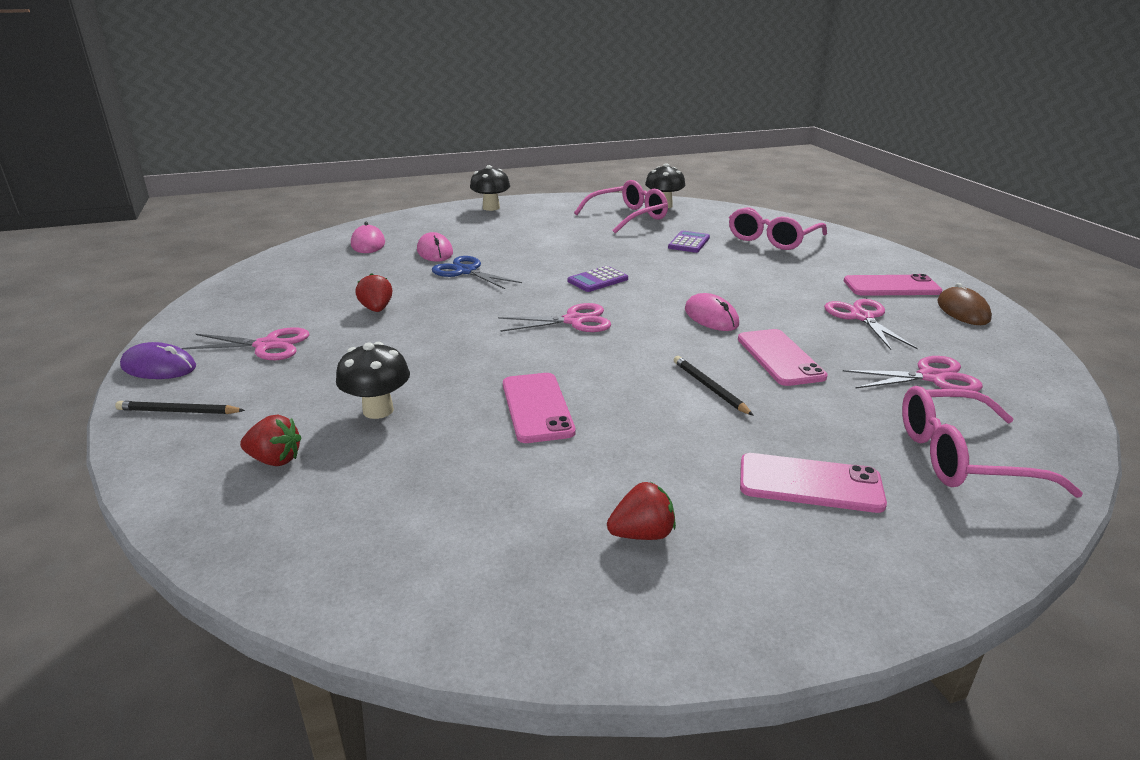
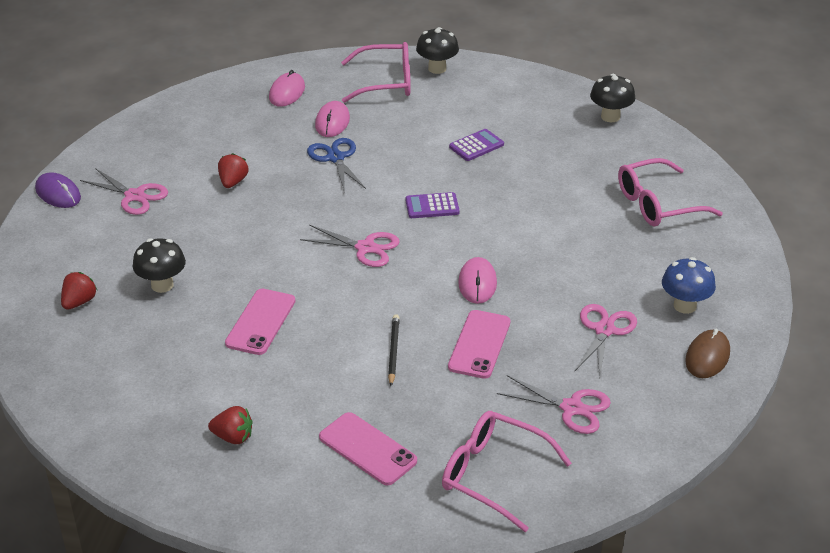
camera: 30 degrees right, 10 degrees up
black pencil [115,401,245,414] -> none
red strawberry [240,415,302,466] -> red strawberry turned 105 degrees counterclockwise [61,272,97,310]
pink glasses [574,180,668,234] -> pink glasses moved to [341,42,411,103]
purple calculator [668,231,710,253] -> purple calculator moved to [449,129,504,161]
pink phone [844,274,942,296] -> blue mushroom [662,257,716,314]

